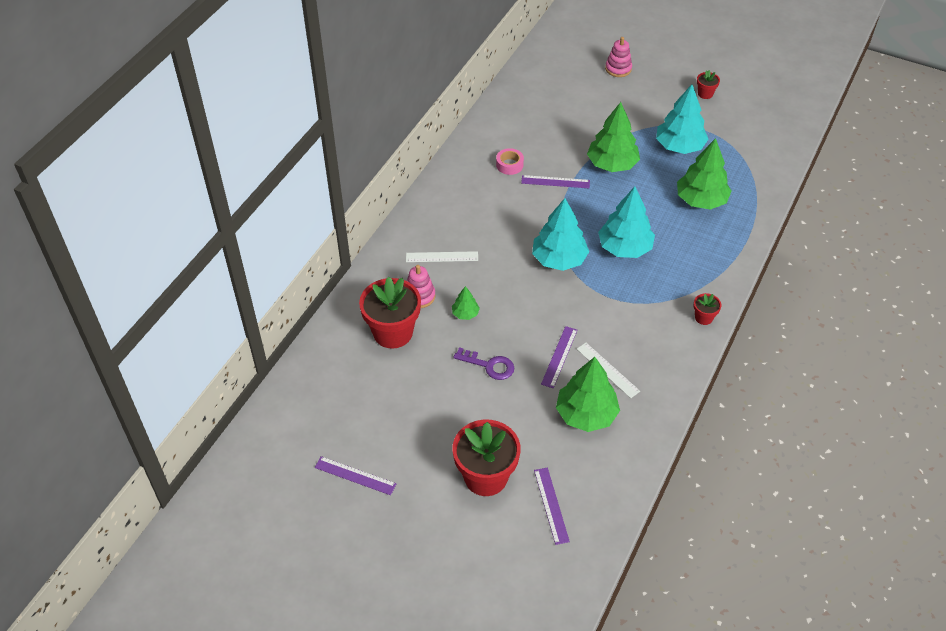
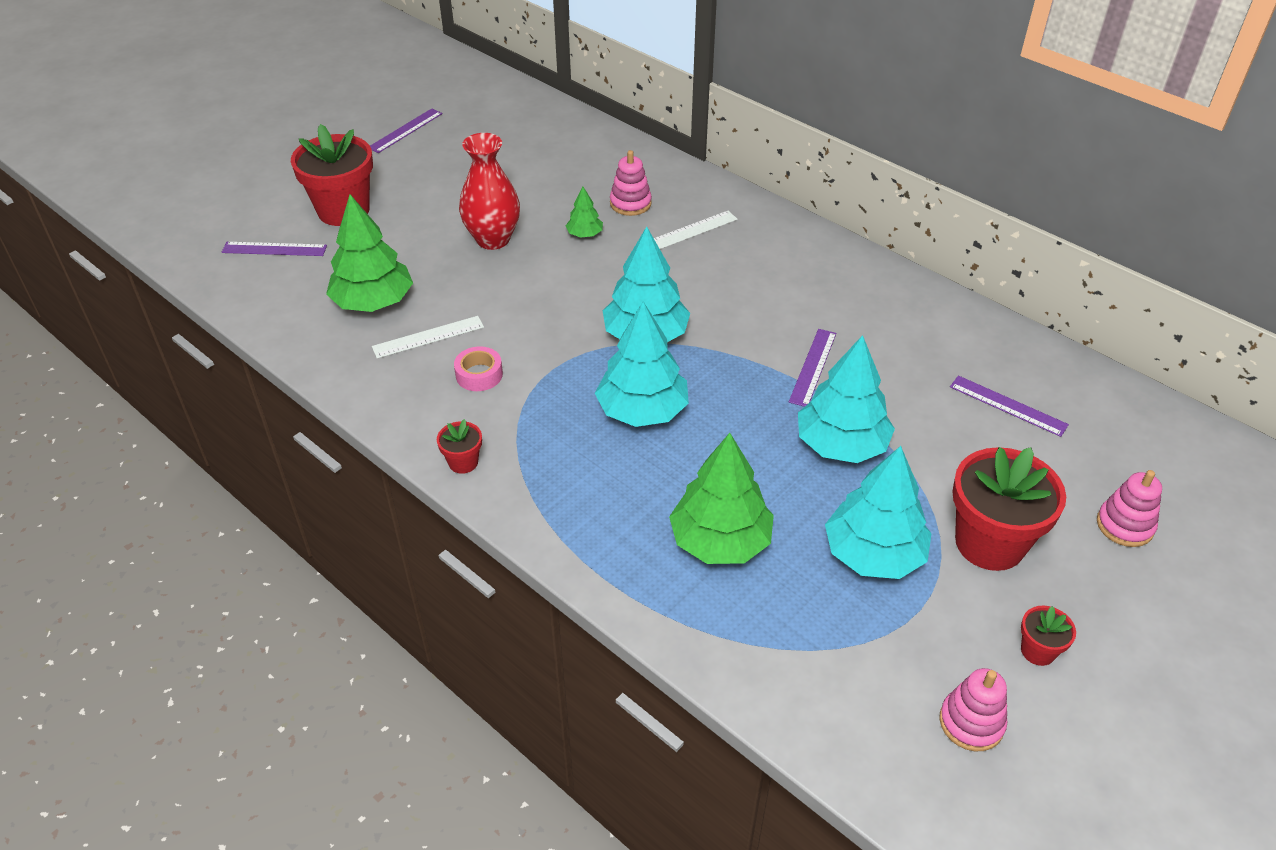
camera: 105 degrees right, 5 degrees down
red flower pot [359,277,421,349] -> red flower pot moved to [952,447,1066,571]
white ruler [406,251,478,262] -> white ruler turned 45 degrees clockwise [654,211,738,249]
purple key [453,347,514,380] -> red vase [459,133,520,250]
pink tape [496,148,524,175] -> pink tape moved to [454,346,503,391]
purple ruler [541,326,577,388] -> purple ruler moved to [950,376,1069,437]
green tree [587,102,640,172] -> turquoise tree [798,335,895,463]
none -> pink stacking toy [939,668,1007,751]

